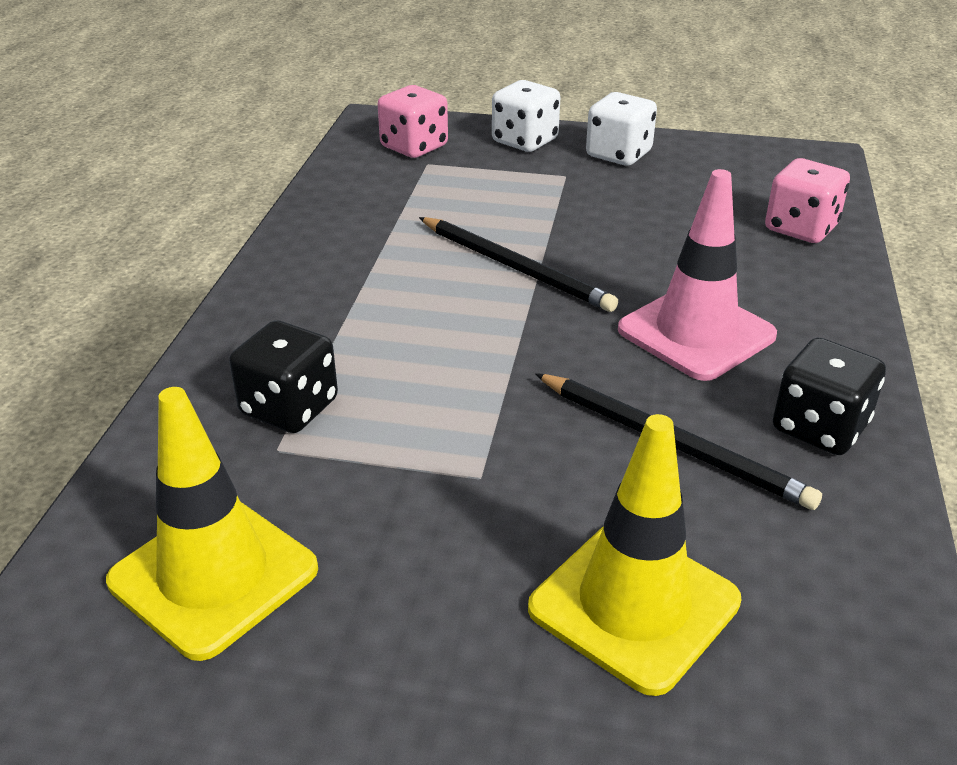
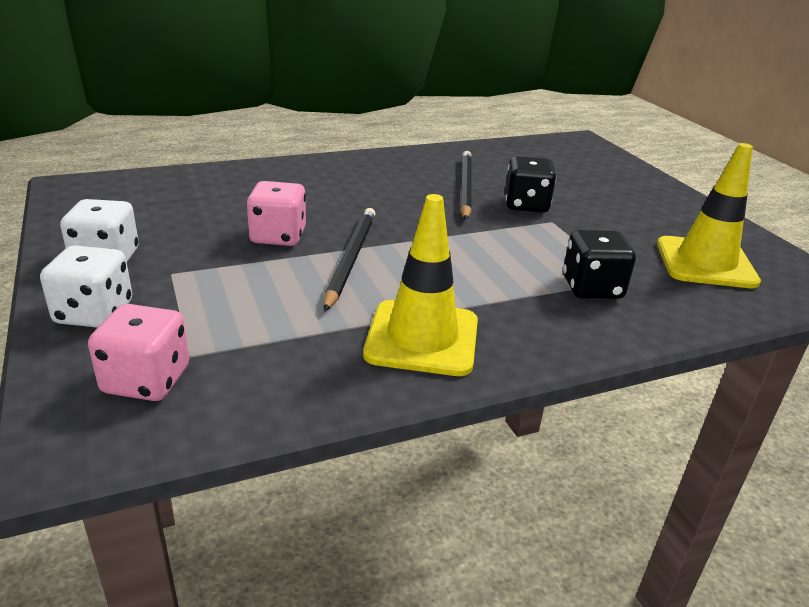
camera: 125 degrees left, 5 degrees down
yellow traffic cone [528,414,741,696] -> yellow traffic cone moved to [363,194,478,376]
pink traffic cone [618,169,777,381] -> none
pink dice [765,158,850,243] -> pink dice moved to [246,181,306,246]
black dice [773,338,886,455] -> black dice moved to [505,156,556,212]

